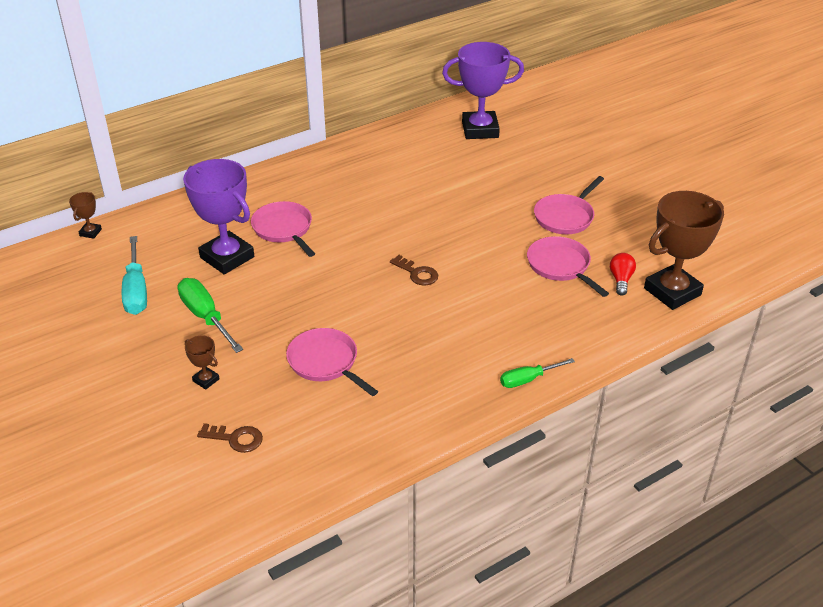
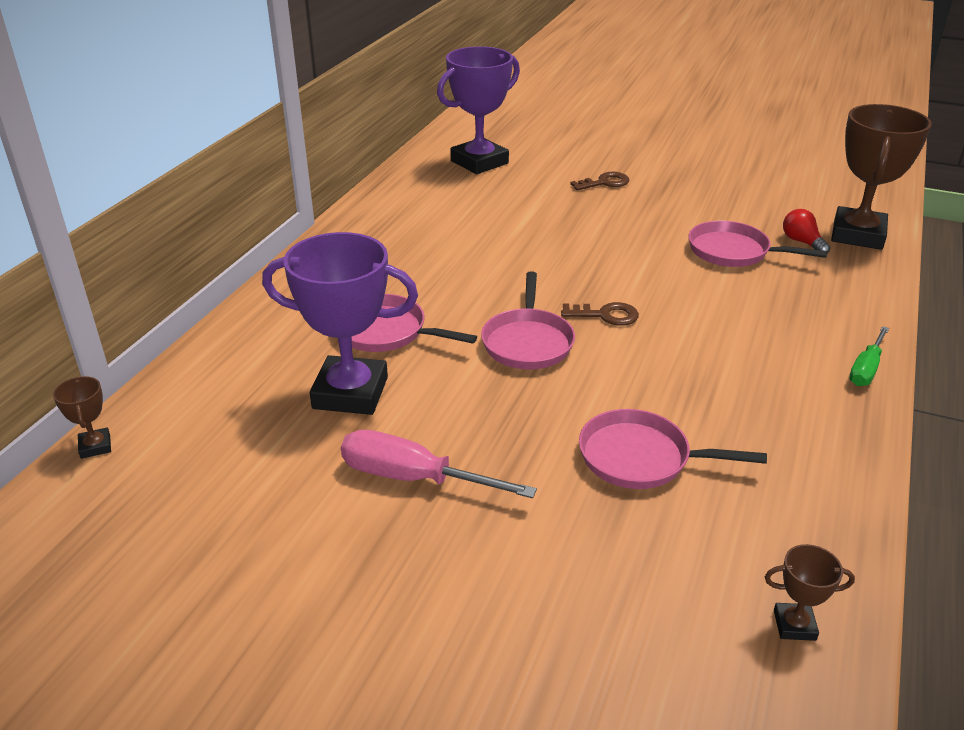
camera: 35 degrees left, 5 degrees down
turquoise screwdriver [122,236,147,315] -> none
green screwdriver [178,278,243,353] -> pink screwdriver [341,430,537,498]
brown trophy [185,335,220,390] -> brown trophy moved to [765,544,855,641]
brown key [197,423,263,453] -> brown key moved to [570,172,629,190]
pink pan [534,176,604,234] -> pink pan moved to [481,271,575,369]

